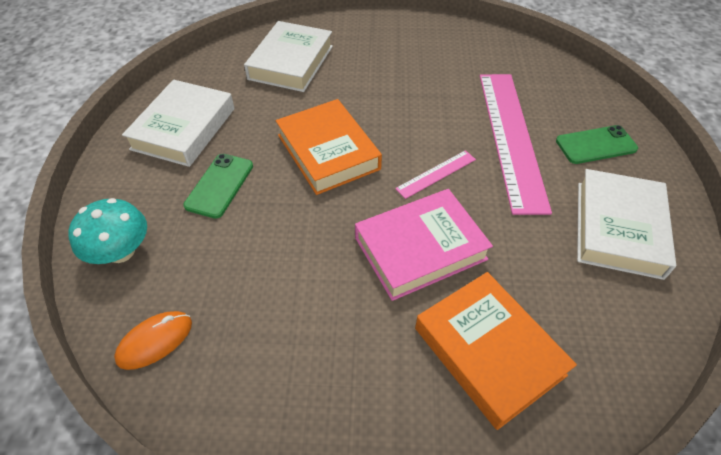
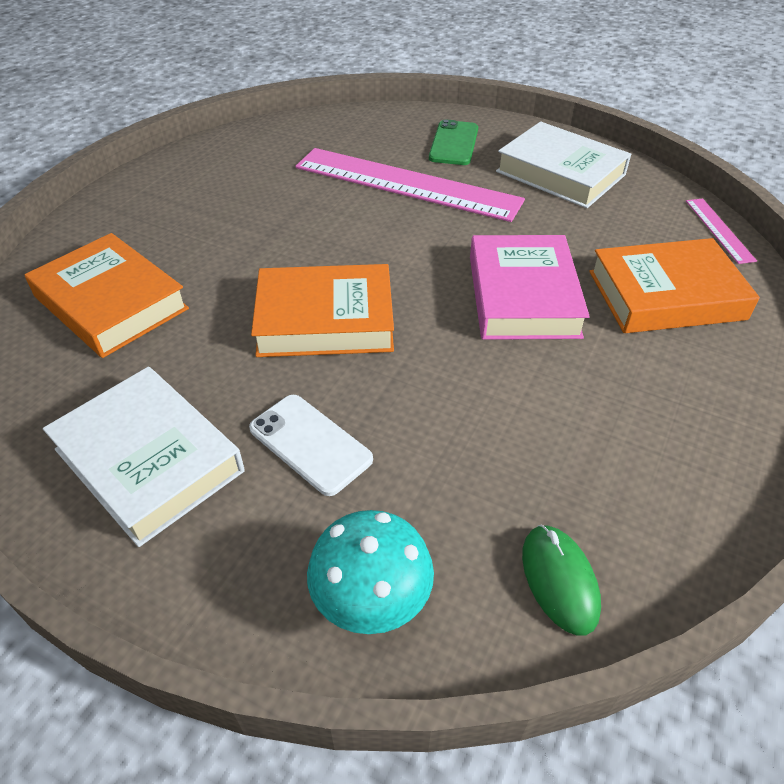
camera: 65 degrees left, 5 degrees down
orange mouse [114,311,192,370] -> green mouse [522,525,601,636]
green phone [183,154,253,219] -> white phone [249,395,373,496]
white book [244,21,333,92] -> orange book [25,233,189,358]
pink ruler [395,150,476,199] -> pink ruler moved to [686,198,757,264]

